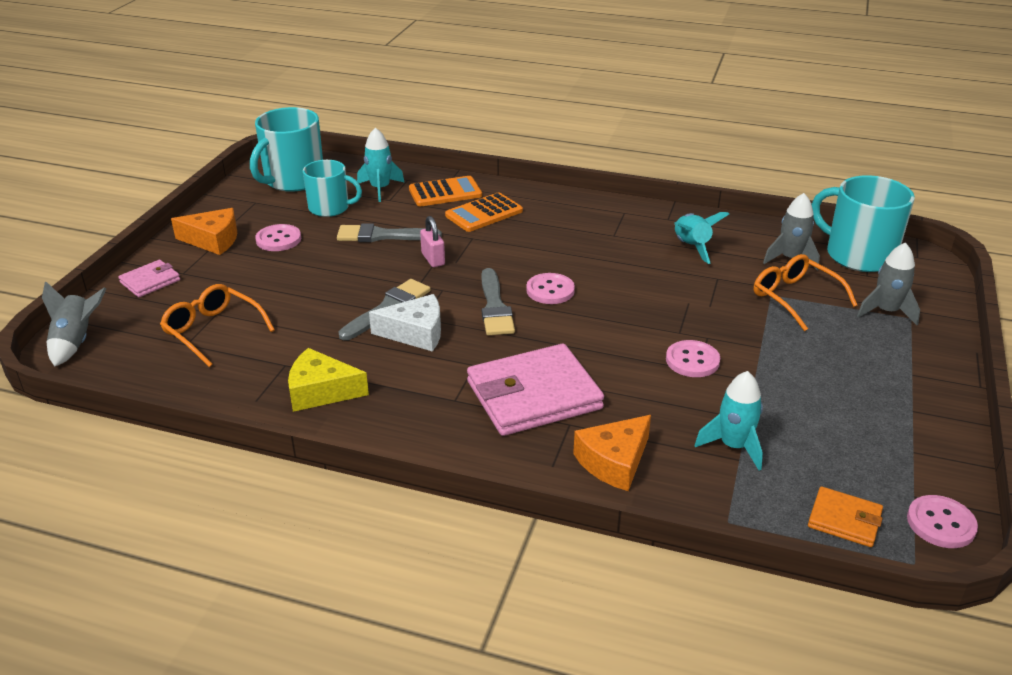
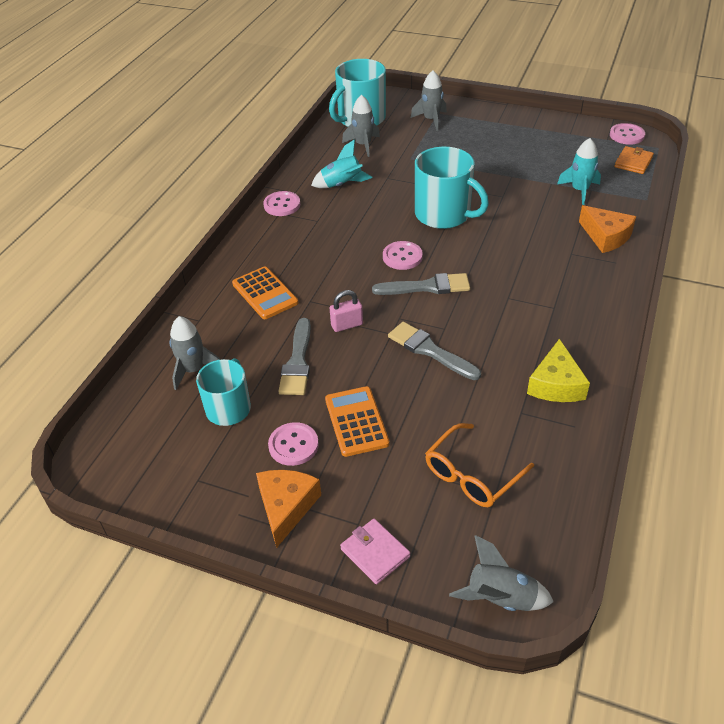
camera: 85 degrees left, 10 degrees up
turquoise mug [250,107,323,192] -> turquoise mug moved to [415,147,489,229]
turquoise rocket [357,128,405,202] -> grey rocket [169,316,220,390]
white cheese [369,294,441,352] -> none
orange calculator [409,176,482,206] -> orange calculator moved to [325,386,390,457]
pink wallet [467,344,604,436] -> none
pink button [666,340,720,377] -> pink button moved to [263,191,300,216]
orange glasses [754,254,857,331] -> none

